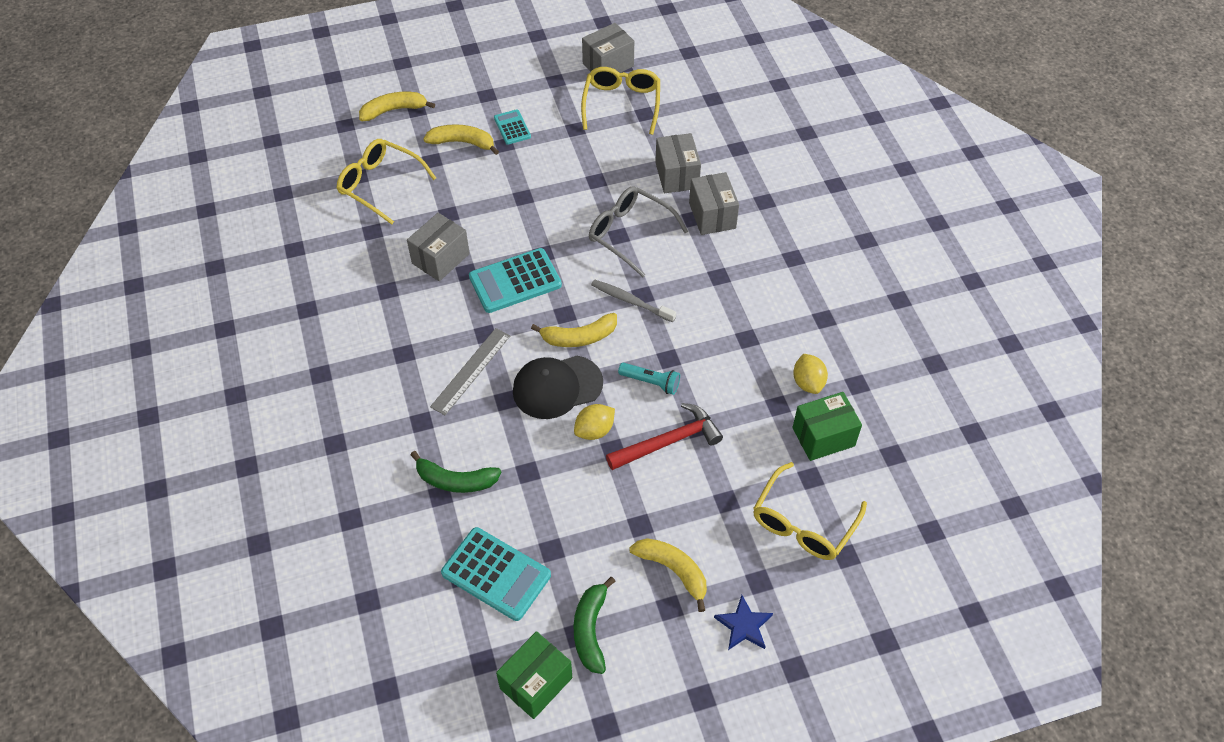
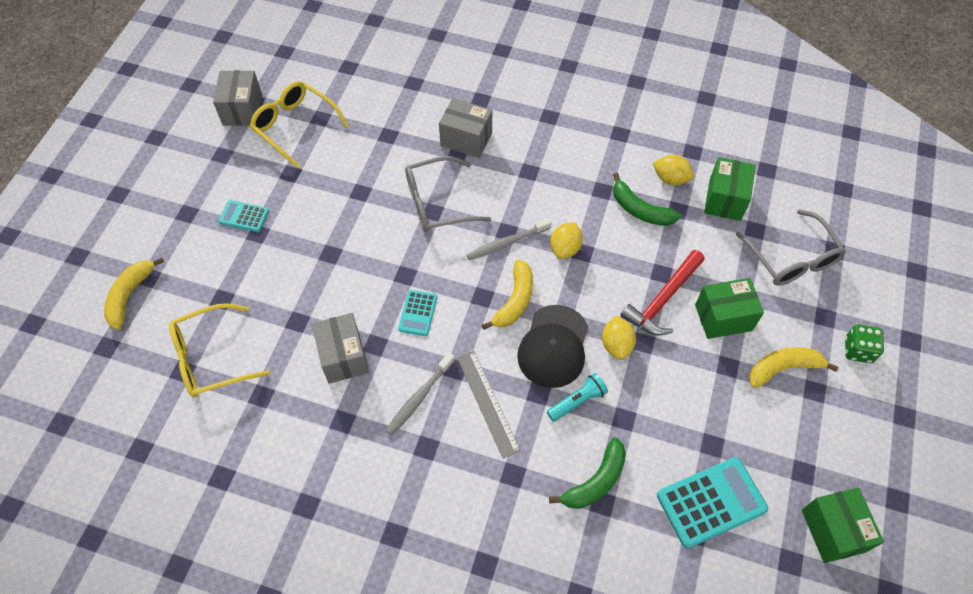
camera: 55 degrees left, 5 degrees up
yellow banana [423,124,499,155] -> none
turquoise calculator [469,248,562,313] -> turquoise calculator [398,290,437,336], size x0.55
green banana [574,577,616,674] -> green banana moved to [613,173,681,226]
red hammer [606,403,723,470] -> red hammer turned 150 degrees counterclockwise [620,250,705,335]
turquoise flashlight [618,363,680,395] -> turquoise flashlight moved to [547,373,608,422]
grey box [655,133,701,193] -> none
blue star [714,595,773,650] -> green dice [845,325,884,363]
yellow glasses [753,462,867,560] -> grey glasses [736,209,846,286]
none -> grey toothbrush [386,352,455,435]
none -> yellow lemon [551,222,583,259]
none -> green box [695,278,764,339]

